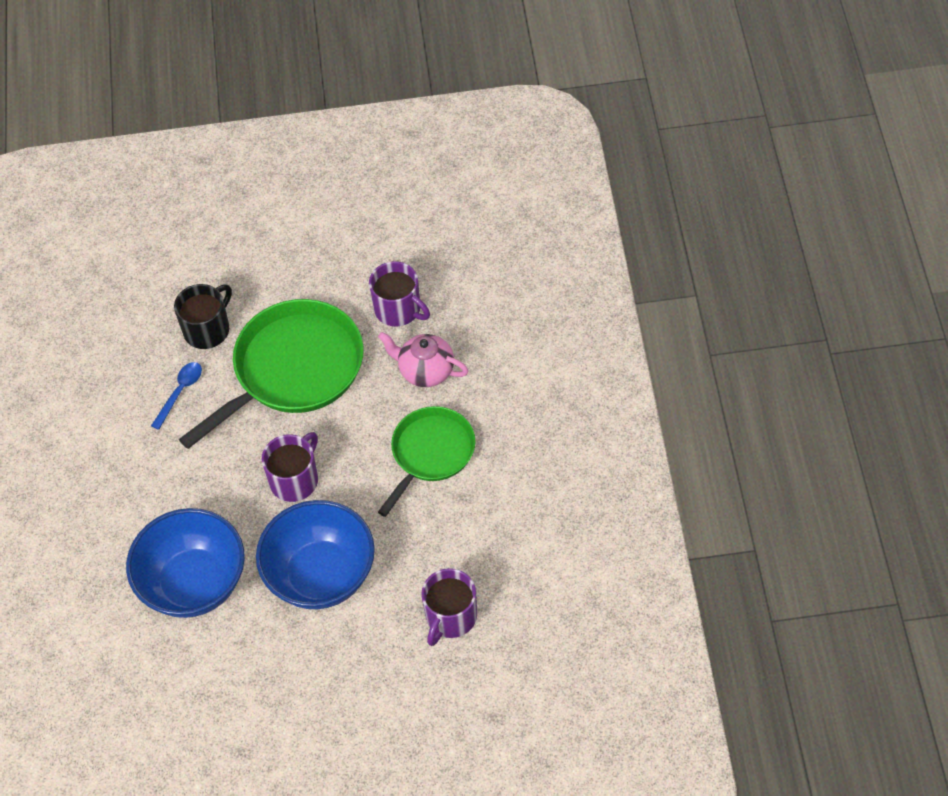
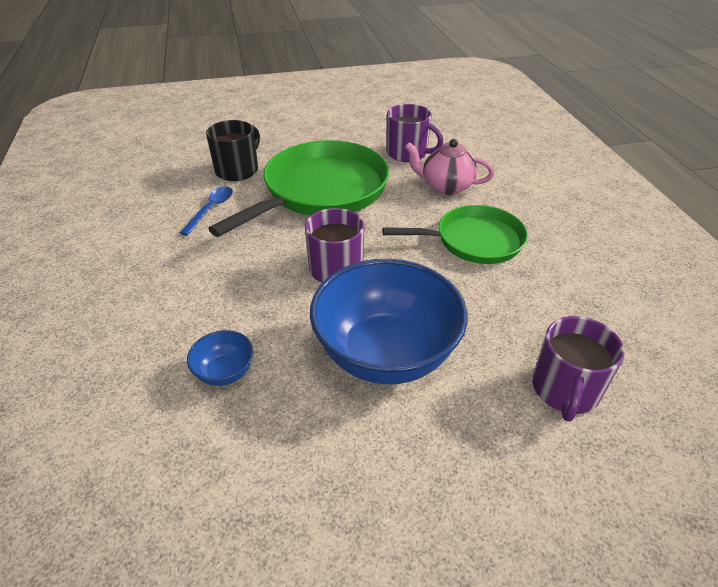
camera: 10 degrees left, 15 degrees down
blue bowl [126,508,245,618] -> blue bowl [187,330,254,386], size x0.42
green pan [378,406,475,517] -> green pan turned 60 degrees clockwise [382,205,528,264]

